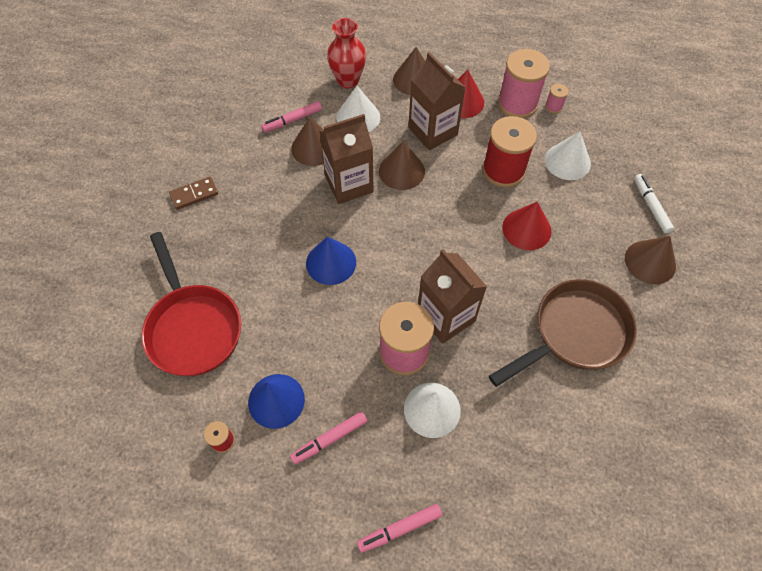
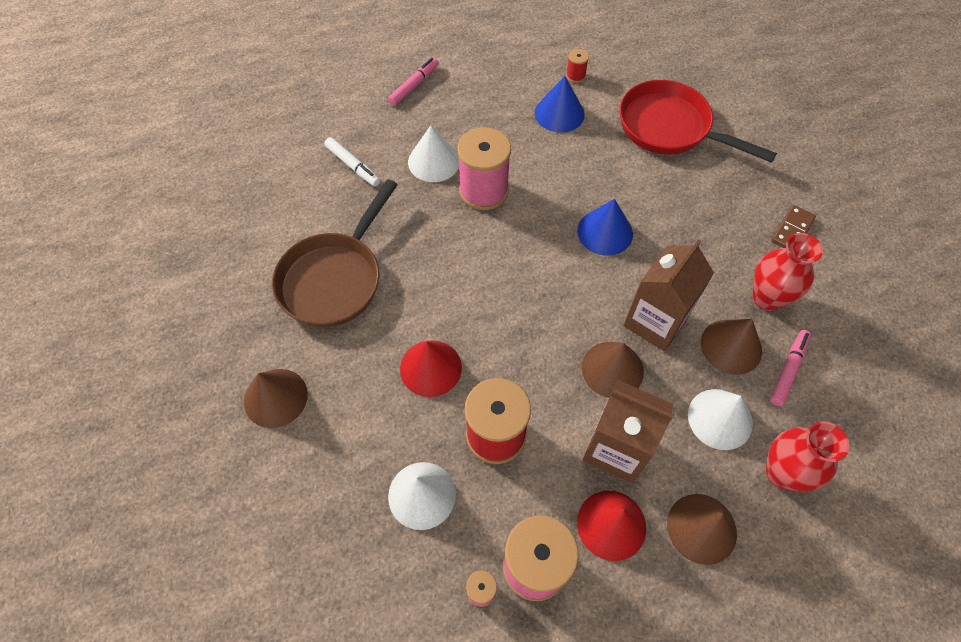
camera: 150 degrees right, 0 degrees up
pink marker [290,411,367,464] -> none
brown carton [418,249,487,344] -> none
white marker [634,174,674,233] -> white marker moved to [324,137,380,187]
none -> red vase [753,233,823,311]

